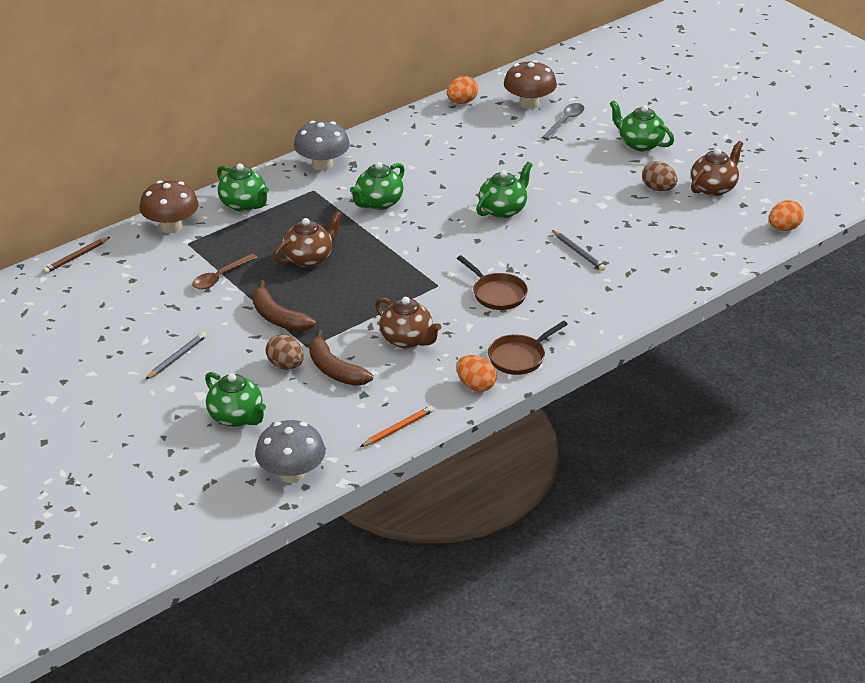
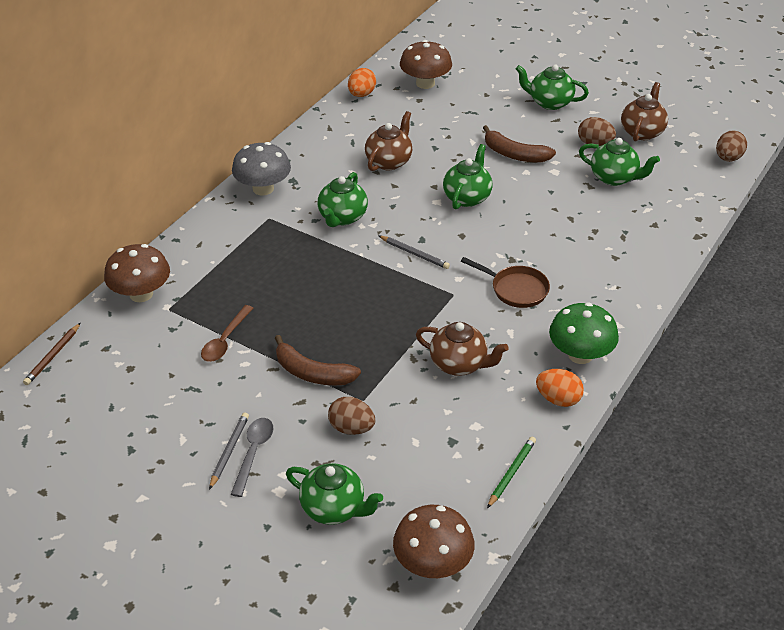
camera: 20 degrees left, 5 degrees up
green teapot [217,164,269,212] -> green teapot moved to [579,138,660,186]
grey mushroom [255,420,325,483] -> brown mushroom [393,505,475,578]
brown teapot [274,211,343,268] -> brown teapot moved to [365,111,412,171]
brown banana [309,330,373,386] -> brown banana moved to [483,125,556,162]
orange pencil [360,406,434,447] -> green pencil [487,437,536,508]
brown pan [488,321,568,375] -> green mushroom [549,302,619,364]
grey spoon [542,103,584,140] -> grey spoon moved to [230,418,273,497]
grey pencil [552,230,606,271] -> grey pencil moved to [378,235,450,269]
orange egg [769,200,804,231] -> brown egg [716,130,747,162]

